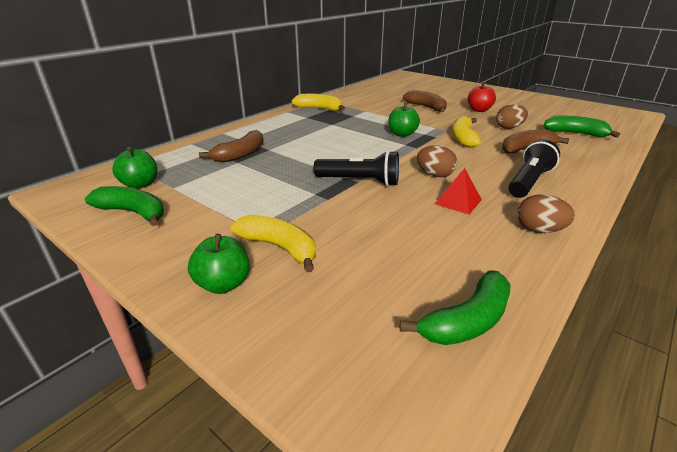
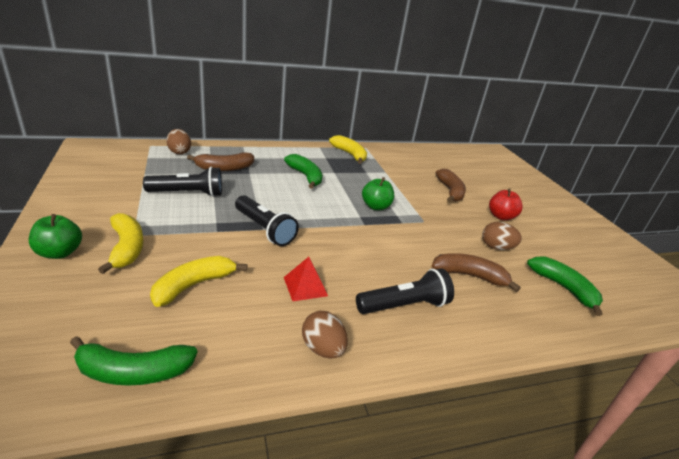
camera: 30 degrees right, 0 degrees up
green banana [85,186,164,226] -> green banana moved to [284,154,322,189]
green apple [112,147,157,189] -> none
brown egg [417,145,457,177] -> brown egg moved to [166,129,191,154]
yellow banana [452,116,481,147] -> yellow banana moved to [150,256,247,307]
none -> black flashlight [143,167,222,197]

